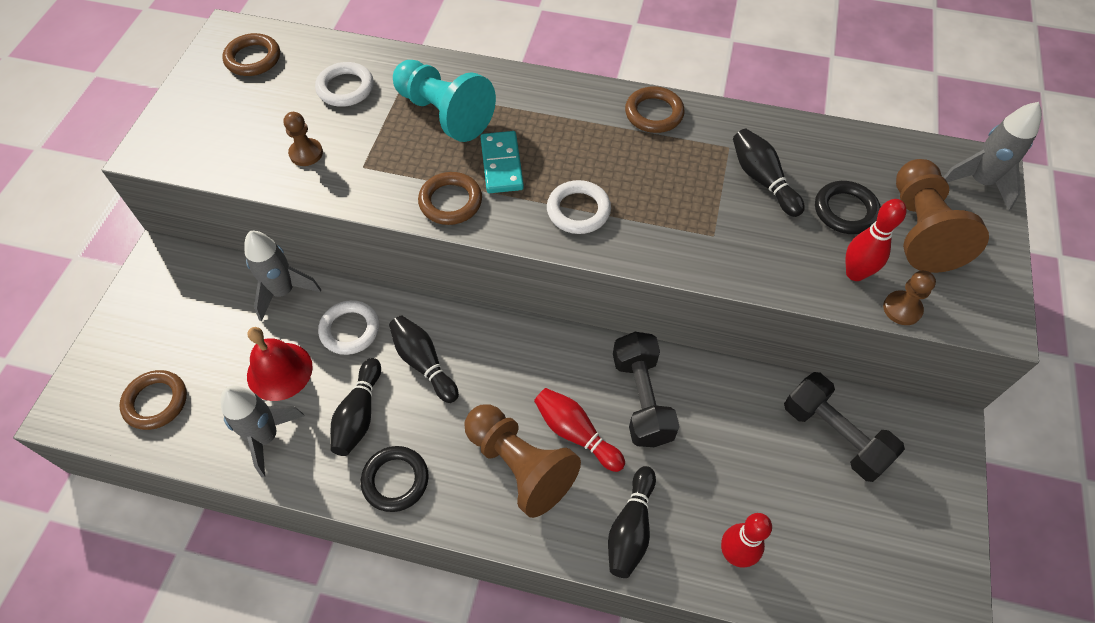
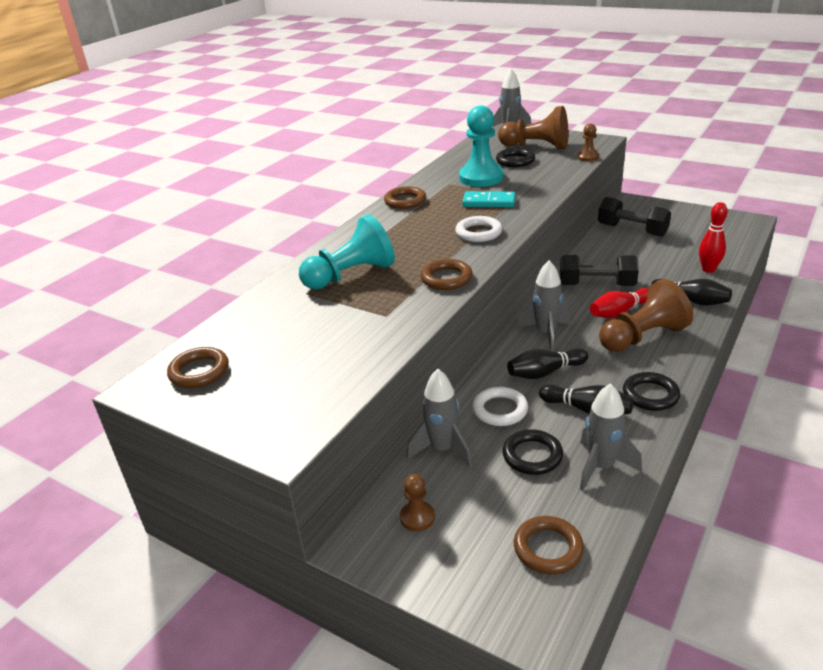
camera: 70 degrees left, 25 degrees down
red bell [247,327,313,401] -> black ring [503,429,563,475]
brown pawn [283,112,323,166] -> brown pawn moved to [400,474,435,531]
white ring [315,62,374,107] -> none
turquoise domino [481,131,524,193] -> turquoise domino moved to [462,191,516,207]
black bowling pin [733,129,805,217] -> turquoise pawn [459,106,504,187]
black dumbbell [784,372,905,482] -> black dumbbell turned 60 degrees clockwise [598,197,671,237]
red bowling pin [846,199,906,281] -> none
none -> grey rocket [517,260,570,352]

